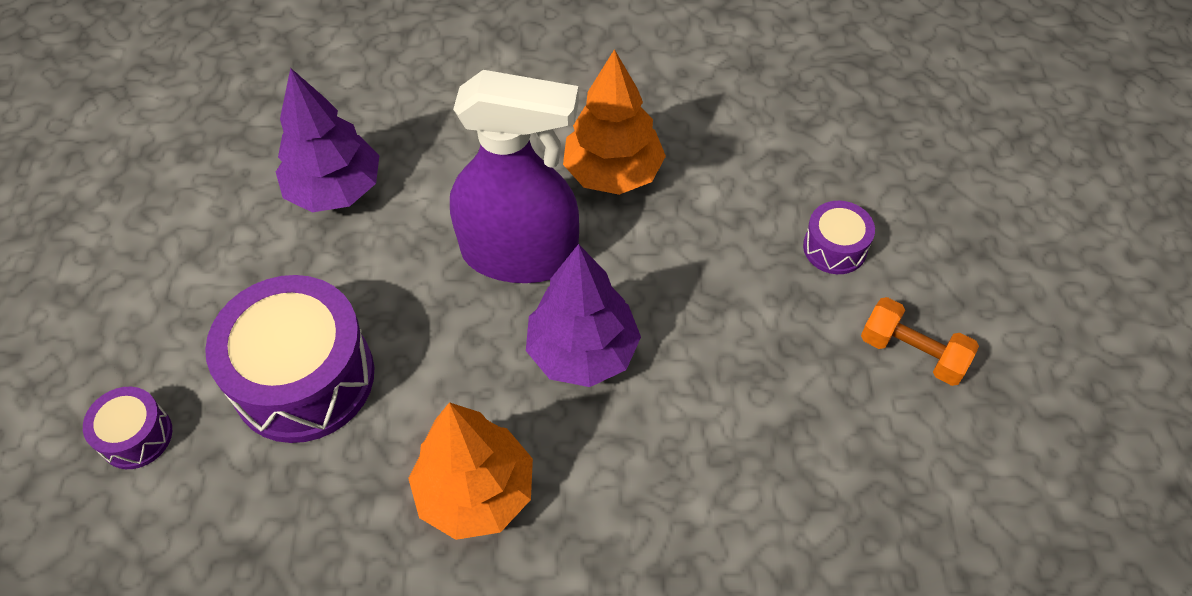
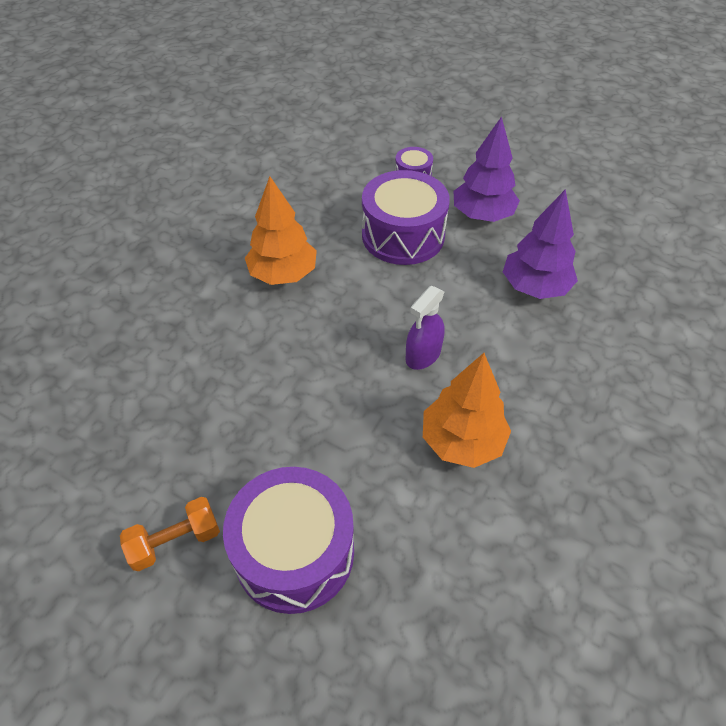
camera: 120 degrees right, 5 degrees down
purple spray bottle [450,70,579,283] -> purple spray bottle [405,286,444,370], size x0.52
purple tree [526,244,641,387] -> purple tree moved to [454,116,520,222]
purple drum [803,201,875,274] -> purple drum [223,467,354,614], size x2.06

